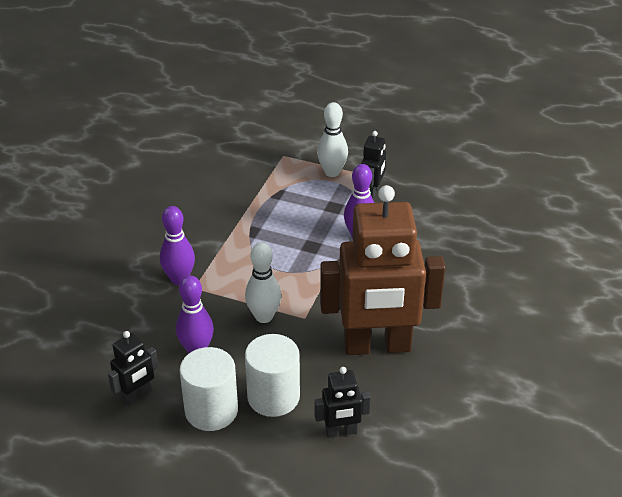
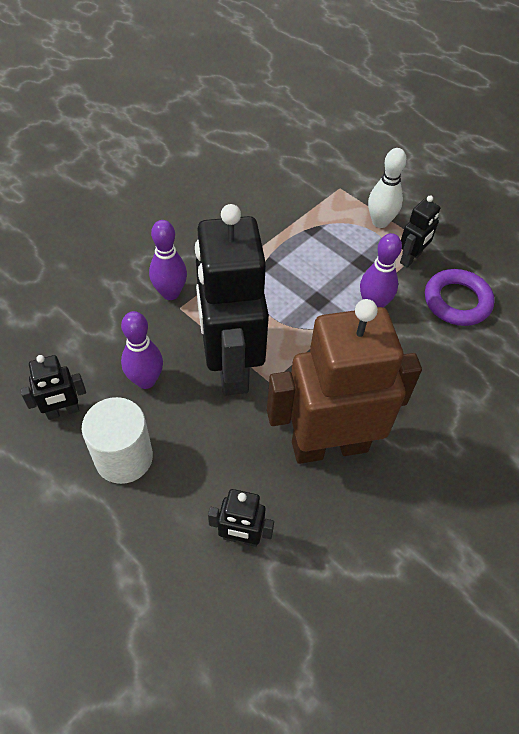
camera: 20 degrees right, 15 degrees up
white bowling pin [245,243,281,323] -> black robot [195,204,269,396]
white cylinder [245,334,300,417] -> none
brown robot [320,185,446,355] -> brown robot turned 150 degrees clockwise [267,299,422,464]
none -> purple ring [425,269,495,326]

